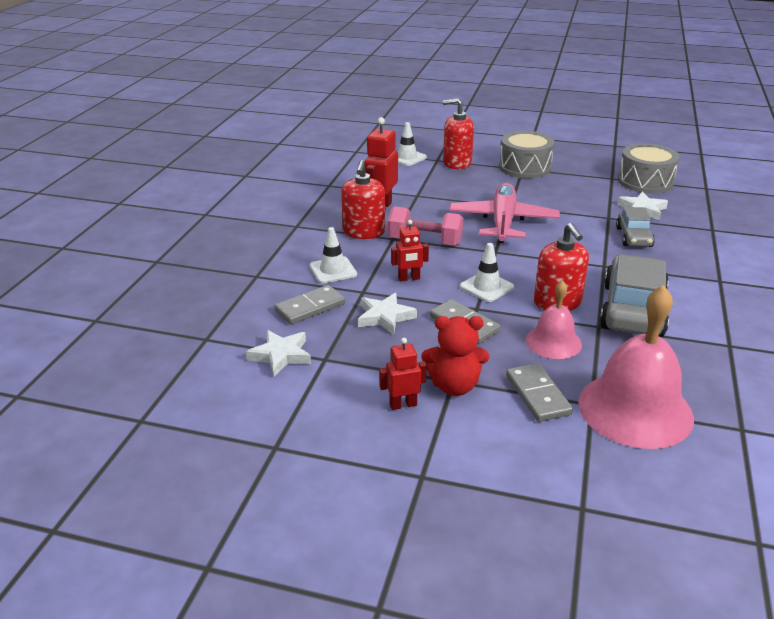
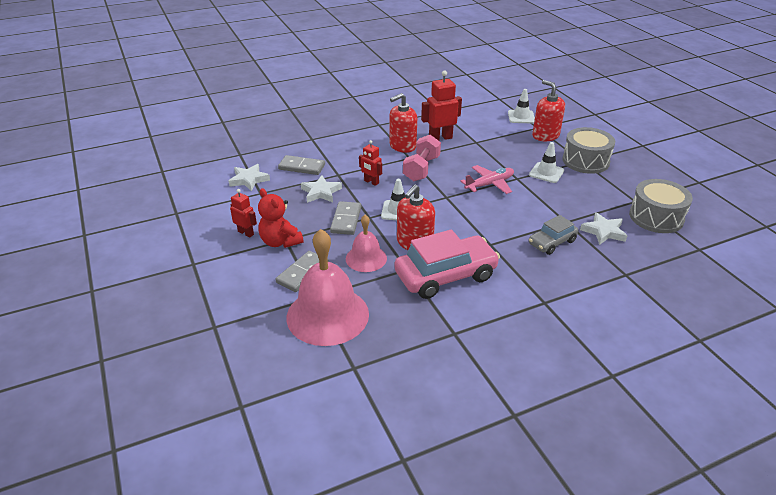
camera: 50 degrees right, 5 degrees up
white traffic cone [310,227,357,283] -> white traffic cone moved to [529,142,564,183]
pink dumbbell [388,206,463,246] -> pink dumbbell turned 45 degrees clockwise [403,135,441,181]
pink plane [449,183,560,243] -> pink plane [460,165,514,194], size x0.63
grey car [600,254,669,337] -> pink car [394,229,500,299]

